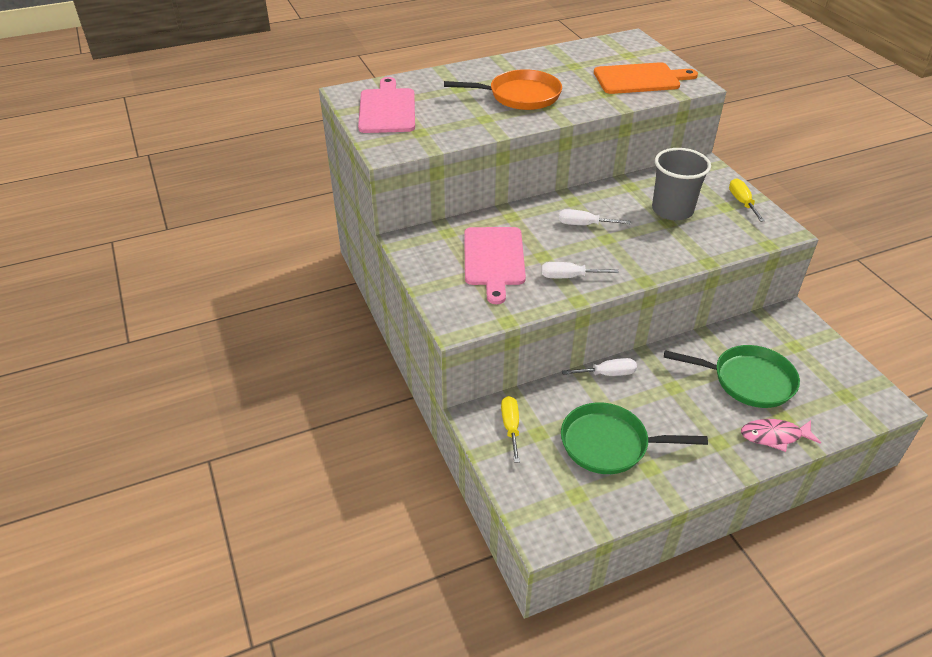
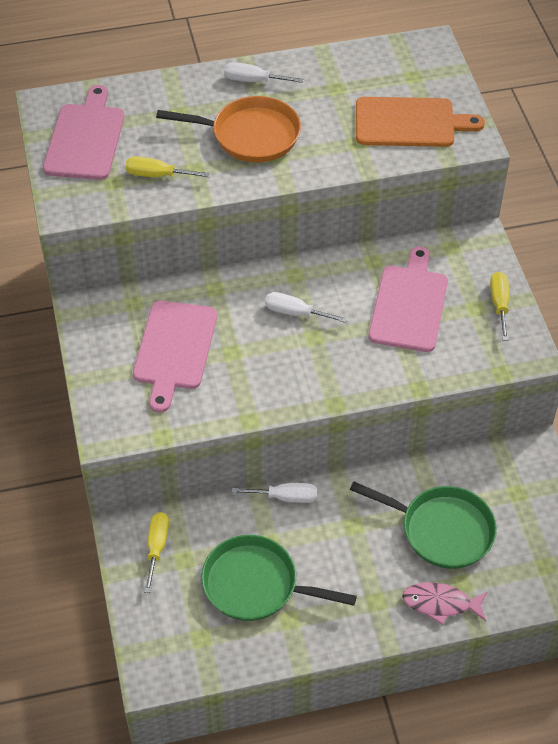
camera: 10 degrees right, 10 degrees up
white screwdriver [541,262,619,278] -> white screwdriver moved to [224,62,304,83]
grey cup [652,148,711,220] -> pink cutting board [369,246,448,352]
none -> yellow screwdriver [125,156,210,177]

